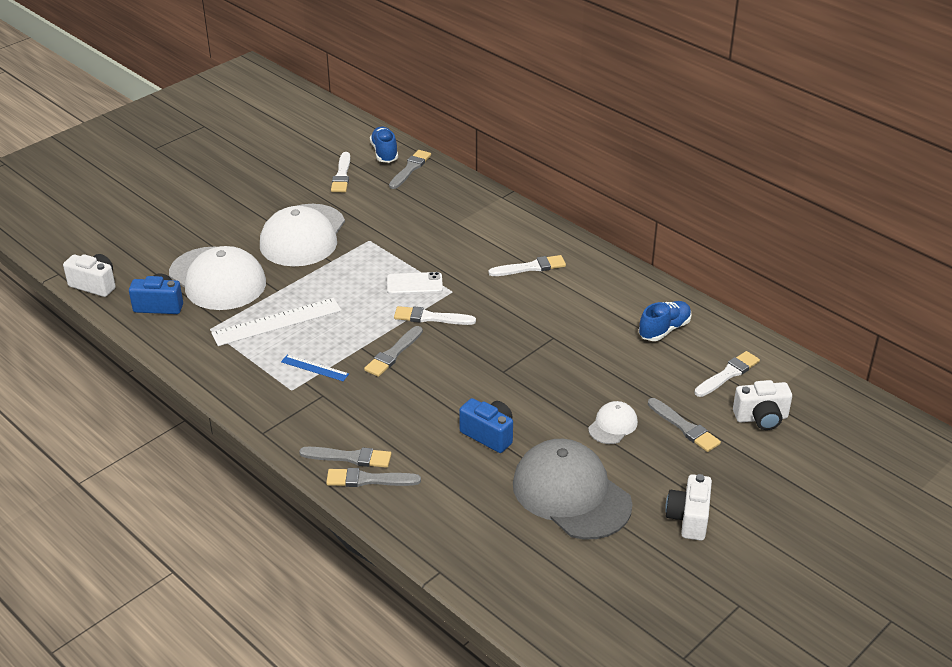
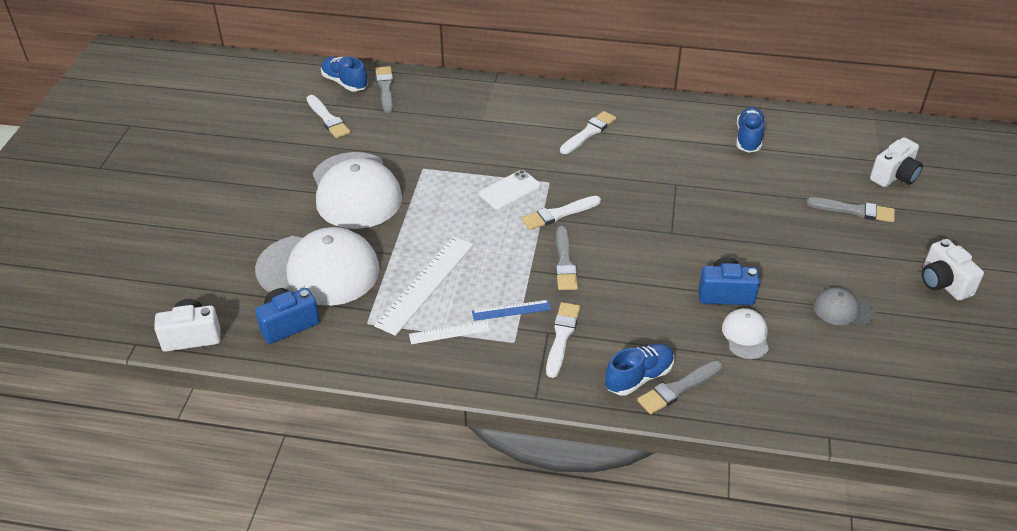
camera: 35 degrees left, 5 degrees up
grey brush [299,447,392,468] -> blue shoe [605,343,674,395]
grey cap [513,439,632,539] -> grey cap [813,287,875,327], size x0.46
white cap [588,401,638,444] -> white cap moved to [722,308,769,359]
white brush [694,351,760,397] -> white brush moved to [546,302,580,378]
none -> white ruler [409,321,490,344]

